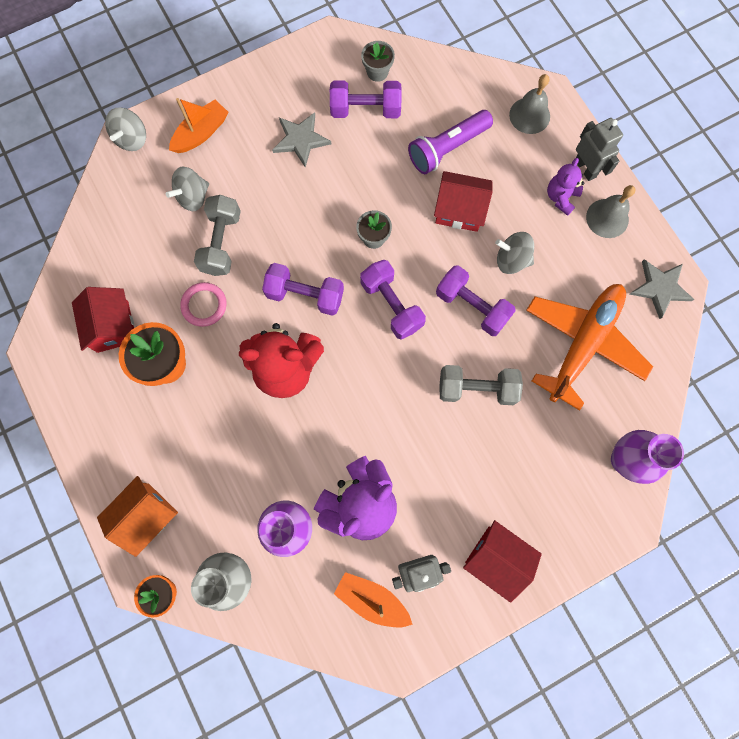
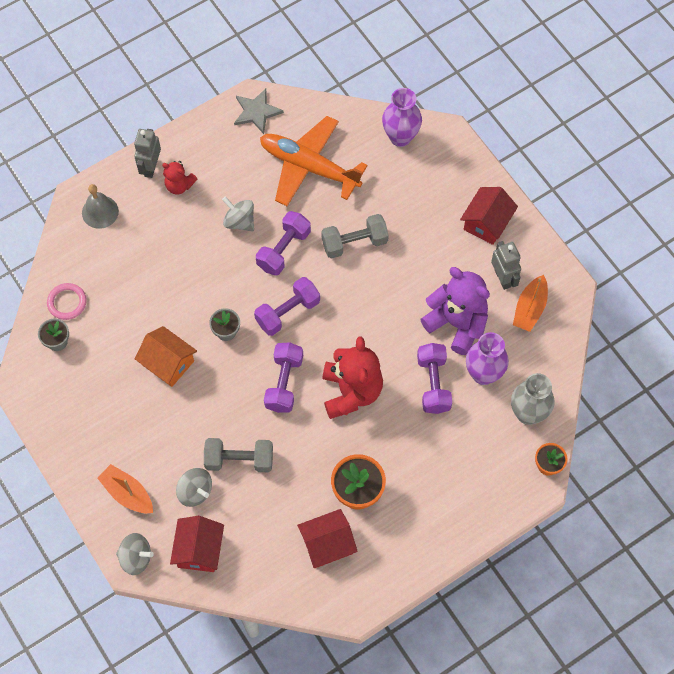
camera: 95 degrees left, 10 degrees down
orange house [97,476,178,557] -> orange house moved to [135,326,197,387]
pink ring [180,282,227,327] -> pink ring moved to [47,283,87,320]
grey star [272,112,332,168] -> none
purple dumbbell [330,80,402,118] -> purple dumbbell moved to [417,343,452,414]
purple flashlight [408,110,493,174] -> none
red house [434,171,493,232] -> red house moved to [170,516,224,572]
grey dumbbell [439,365,523,405] -> grey dumbbell turned 75 degrees clockwise [321,214,389,259]
grey spinning top [495,232,534,274] -> grey spinning top turned 120 degrees clockwise [222,197,254,232]
purple teddy bear [547,158,584,216] -> red teddy bear [162,161,197,194]
grey robot [576,118,623,181] -> grey robot turned 45 degrees counterclockwise [134,129,161,178]
grey bell [586,185,635,238] -> none

